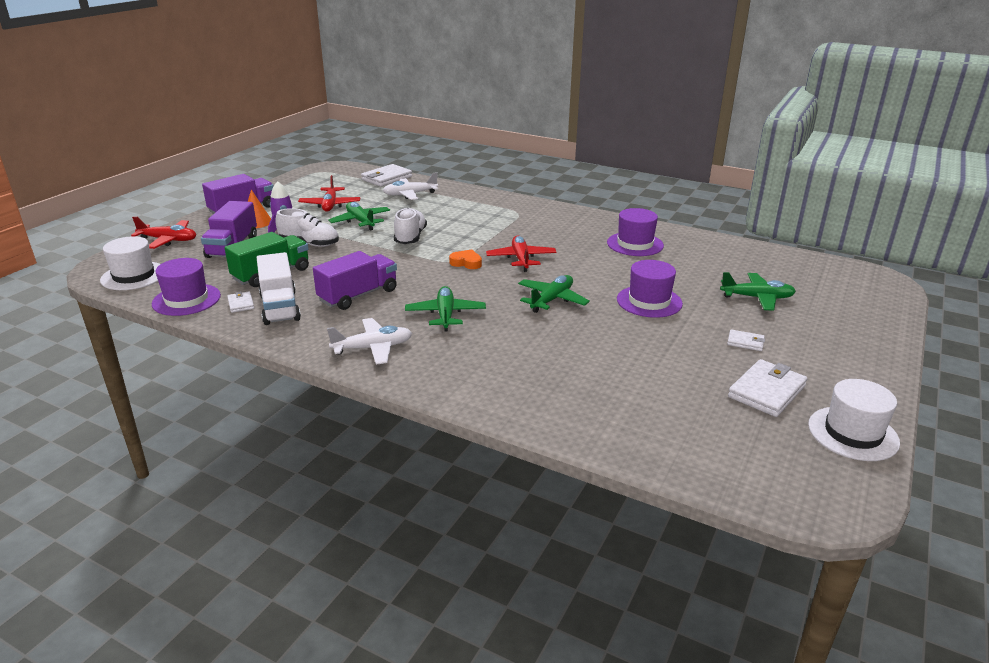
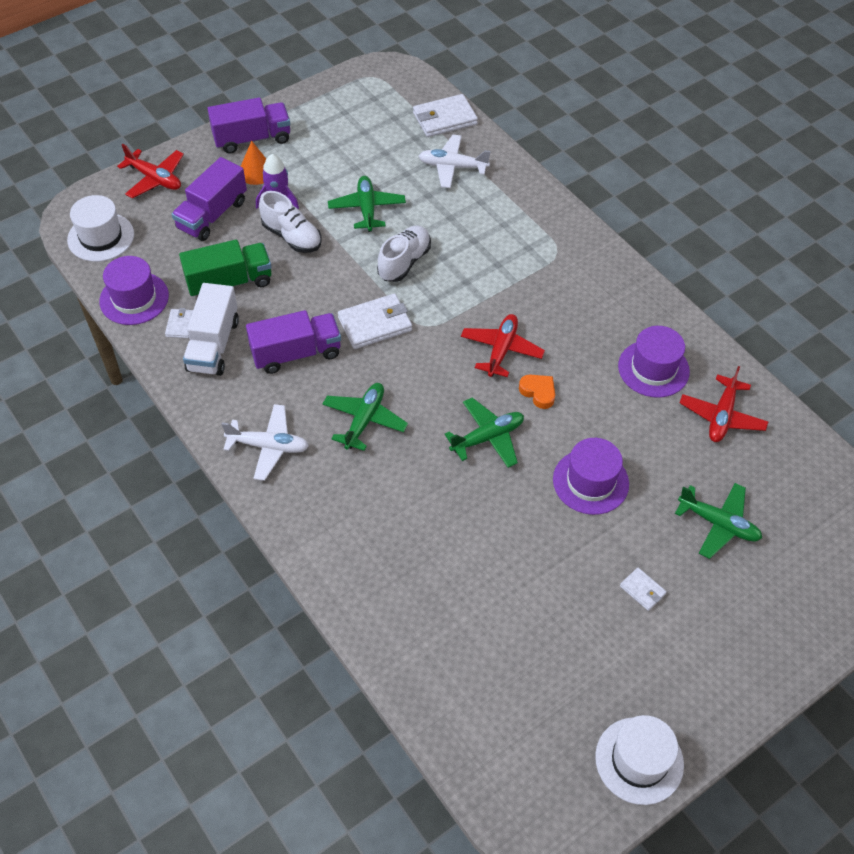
camera: 25 degrees right, 25 degrees up
red plane [298,175,360,212] -> red plane moved to [680,366,768,442]
orange heart [449,249,482,269] -> orange heart moved to [519,375,555,409]
white wallet [728,359,807,417] -> white wallet moved to [338,293,412,349]

